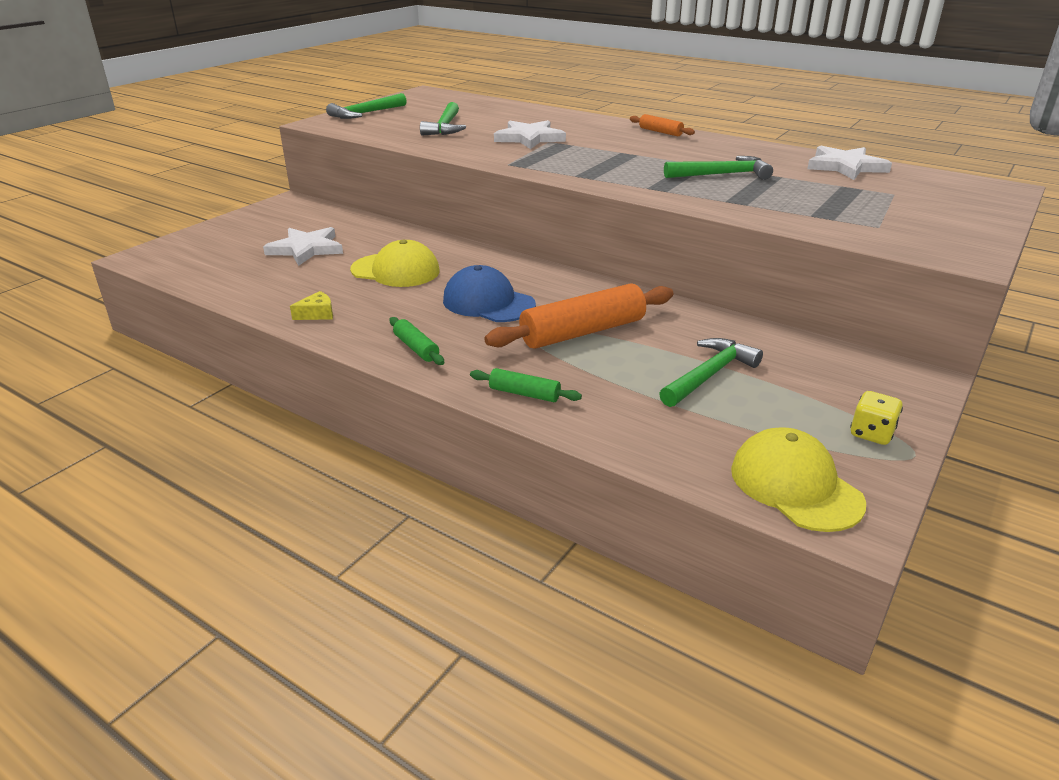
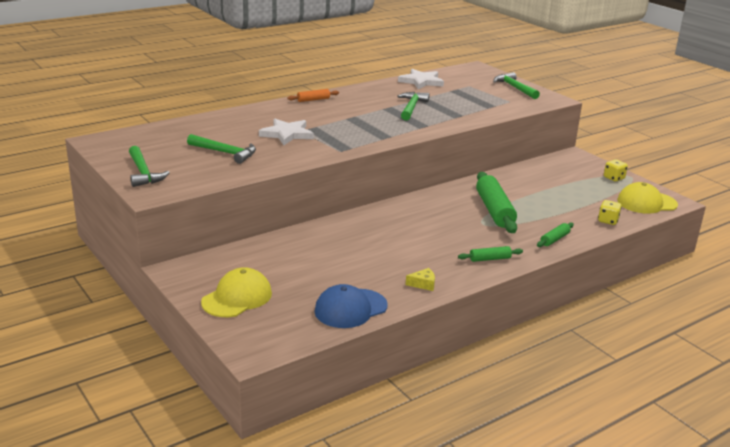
camera: 70 degrees left, 5 degrees down
white star [263,227,343,266] -> none
yellow cheese [290,291,333,320] -> yellow cheese turned 90 degrees clockwise [406,268,435,291]
yellow cap [350,240,440,287] -> yellow cap moved to [201,267,272,317]
blue cap [443,265,536,322] -> blue cap moved to [315,284,388,328]
orange rolling pin [484,284,674,349] -> green rolling pin [476,172,517,233]
green hammer [659,338,763,407] -> green hammer moved to [493,72,540,99]
none -> yellow dice [598,200,622,225]

